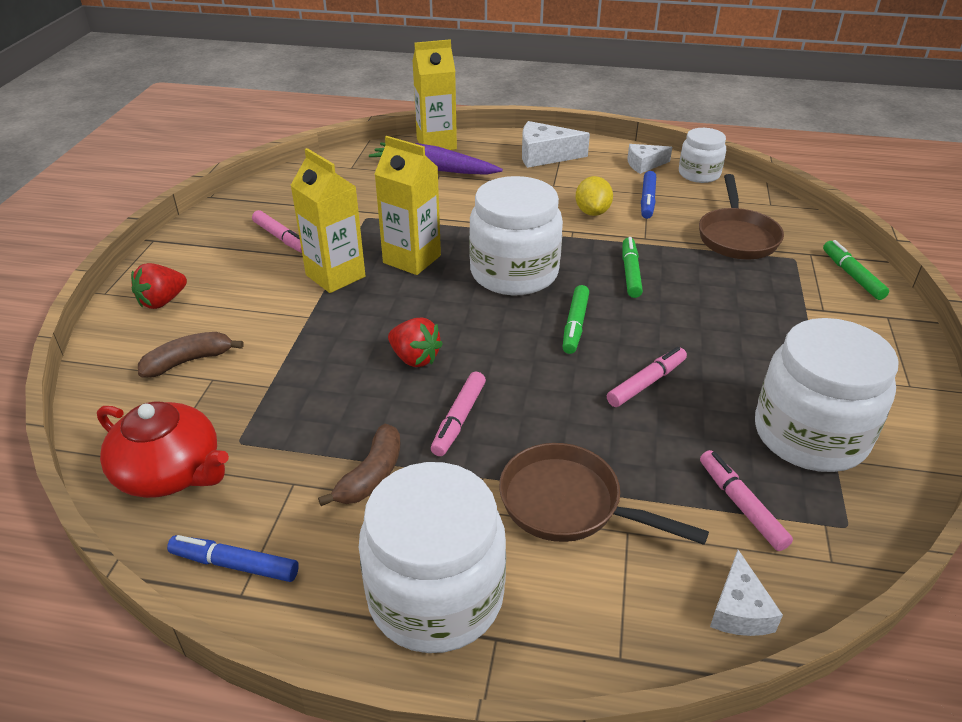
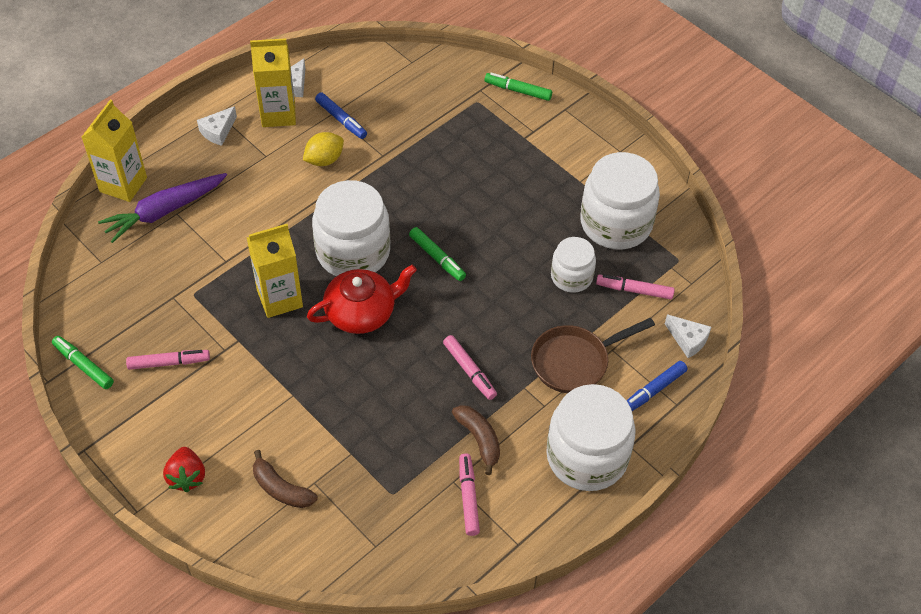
camera: 55 degrees left, 15 degrees up
red teapot [97,401,229,498] -> red teapot moved to [307,265,417,334]
brown banana [138,332,243,377] -> brown banana turned 60 degrees counterclockwise [253,450,317,508]
blue marker [167,535,299,582] -> blue marker moved to [627,361,688,411]
yellow carton [290,148,365,293] -> yellow carton moved to [250,38,296,127]
red strawberry [388,318,443,367] -> none
white cheese [522,121,590,168] -> white cheese [197,106,237,146], size x0.63
yellow lemon [575,176,613,216] -> yellow lemon turned 75 degrees counterclockwise [303,132,344,166]
pink marker [607,347,687,407] -> pink marker moved to [459,453,480,536]
green marker [622,237,643,298] -> green marker moved to [52,336,114,389]
white jar [679,128,726,183] -> white jar moved to [551,237,596,293]
brown pan [699,174,784,259] -> none

